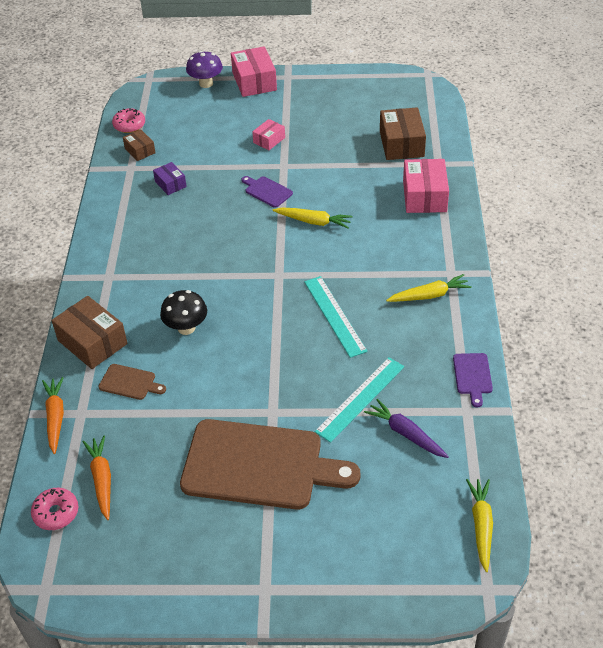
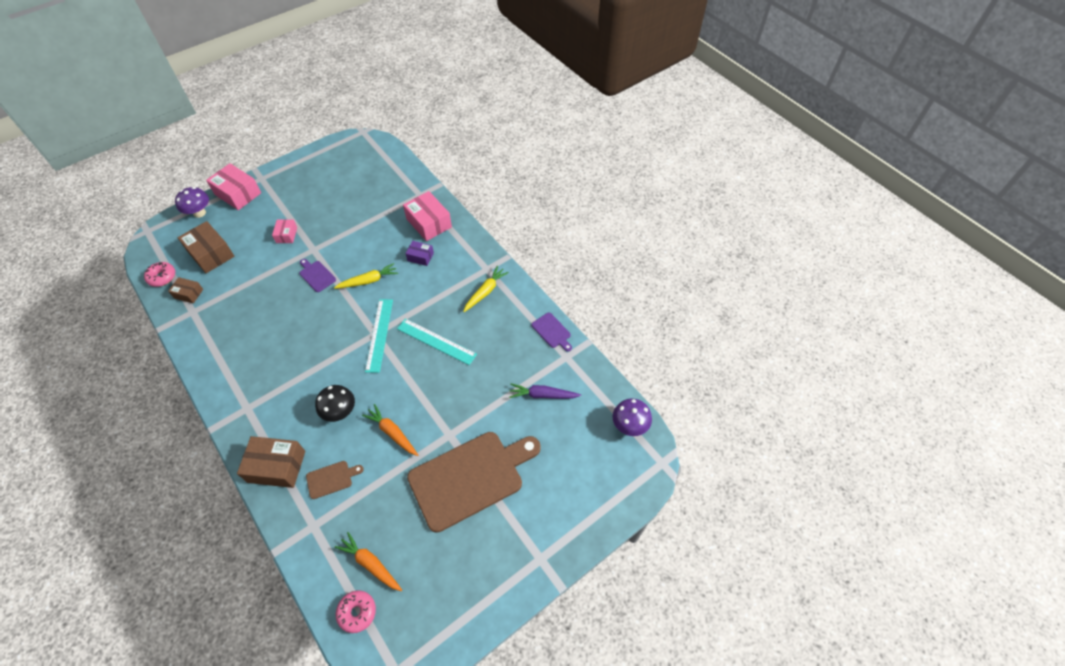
camera: 40 degrees left, 10 degrees up
orange carrot [42,377,64,454] -> orange carrot moved to [362,404,418,456]
purple box [153,162,187,195] -> purple box moved to [406,241,434,266]
purple cutting board [241,176,293,208] -> purple cutting board turned 45 degrees clockwise [299,259,336,292]
turquoise ruler [315,357,404,443] -> turquoise ruler moved to [365,299,393,373]
brown box [380,107,426,160] -> brown box moved to [178,221,235,273]
yellow carrot [466,479,493,572] -> purple mushroom [612,399,652,436]

